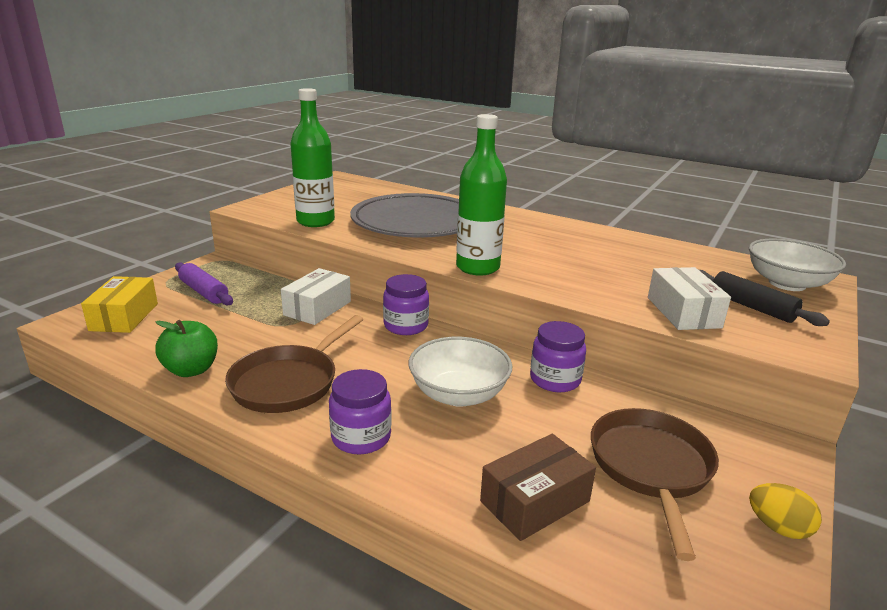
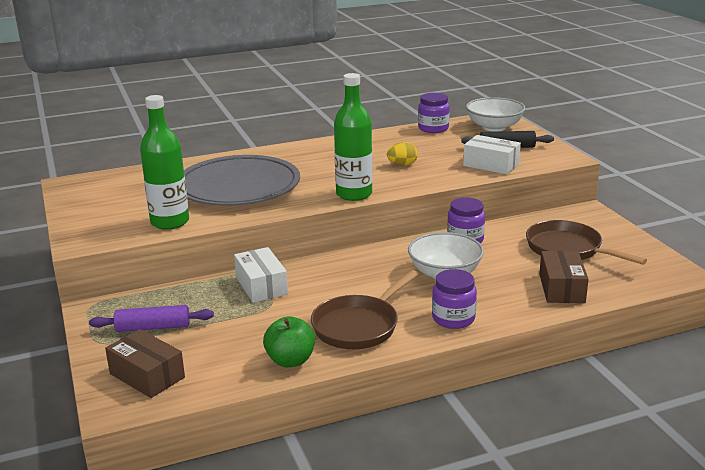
camera: 50 degrees left, 0 degrees up
yellow box [81,276,158,333] -> brown box [105,329,185,398]
brown pan [225,315,363,413] -> brown pan turned 60 degrees clockwise [311,270,418,349]
purple jar [383,274,429,335] -> purple jar moved to [418,93,450,133]
yellow egg [749,483,822,539] -> yellow egg moved to [387,142,418,166]

